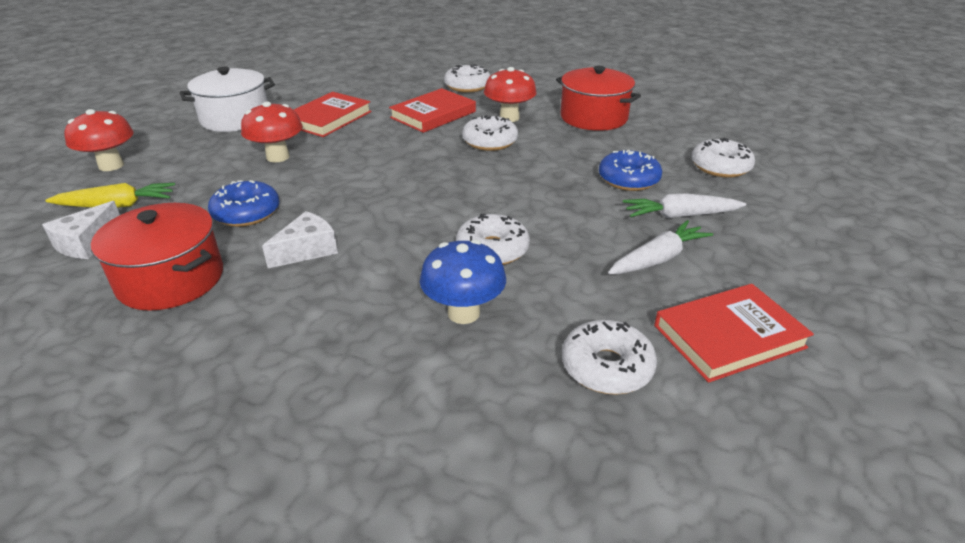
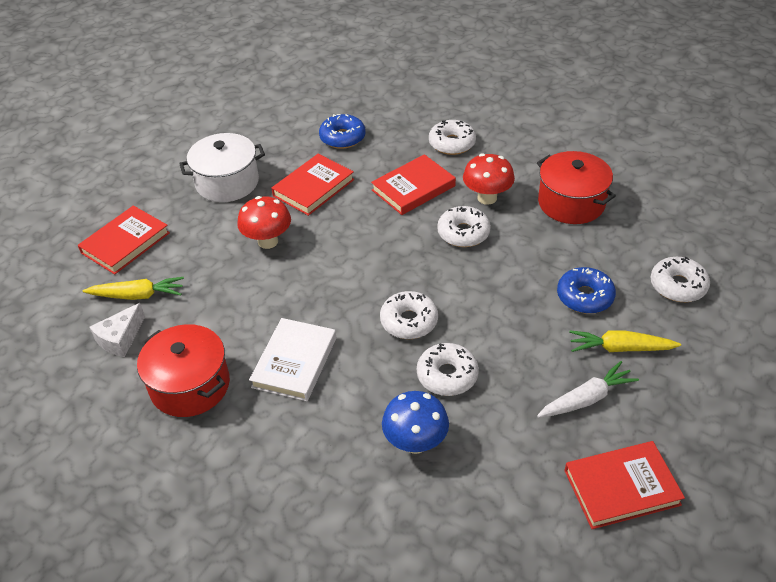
camera: 10 degrees right, 10 degrees up
red mushroom [65,109,134,171] -> red book [78,205,170,275]
blue donut [208,180,280,227] -> blue donut moved to [319,114,366,149]
white cheese [262,211,338,268] -> white book [249,318,336,401]
white donut [562,320,657,395] -> white donut moved to [380,291,438,339]
white carrot [623,193,746,218] -> yellow carrot [569,330,681,352]

